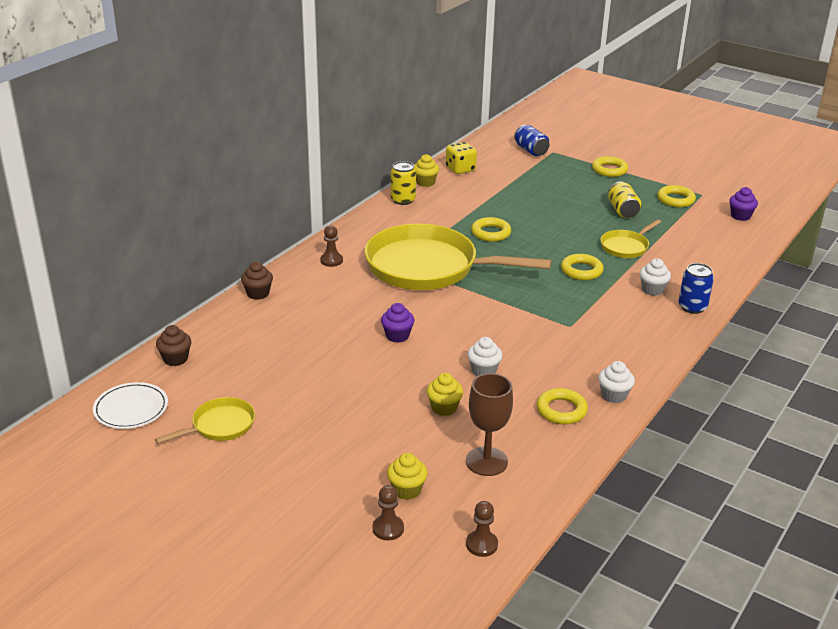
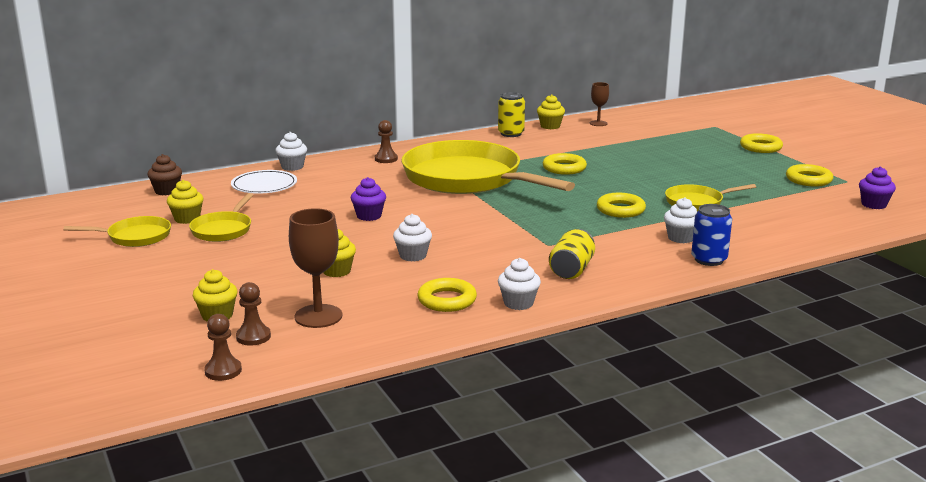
camera: 30 degrees right, 10 degrees down
white plate [93,382,168,429] -> white plate moved to [231,170,297,194]
brown cupcake [241,262,273,300] -> white cupcake [275,132,307,171]
brown pawn [372,485,404,540] -> brown pawn moved to [236,282,271,346]
yellow dice [446,142,477,174] -> brown goblet [590,82,609,126]
blue can [514,125,549,156] -> none
yellow can [608,181,642,218] -> yellow can moved to [549,229,595,279]
none -> yellow cupcake [167,180,204,224]
none -> yellow pan [189,193,253,242]

